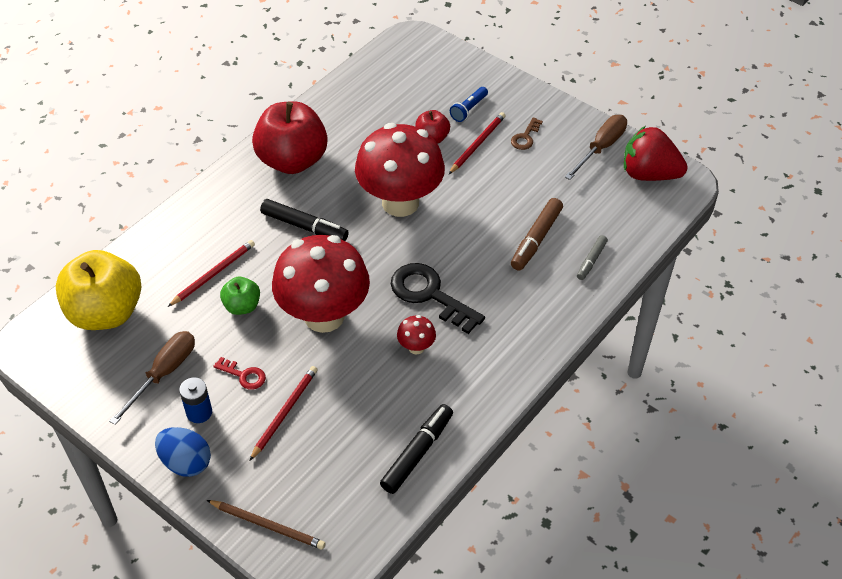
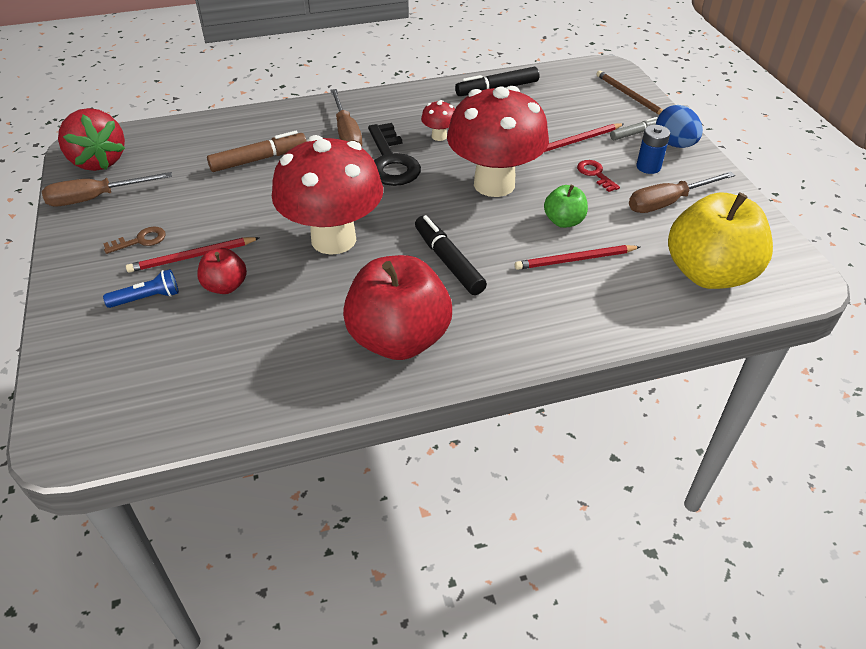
camera: 145 degrees left, 5 degrees down
grey marker [577,235,608,280] -> grey marker moved to [610,117,657,140]
none -> brown screwdriver [330,89,362,147]

